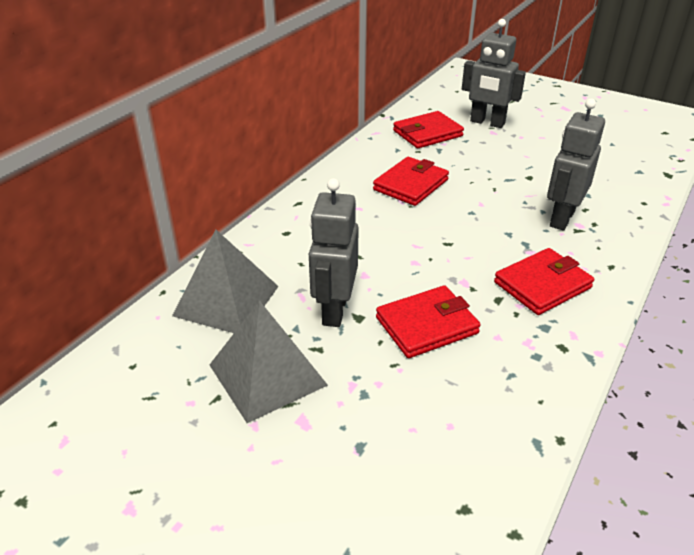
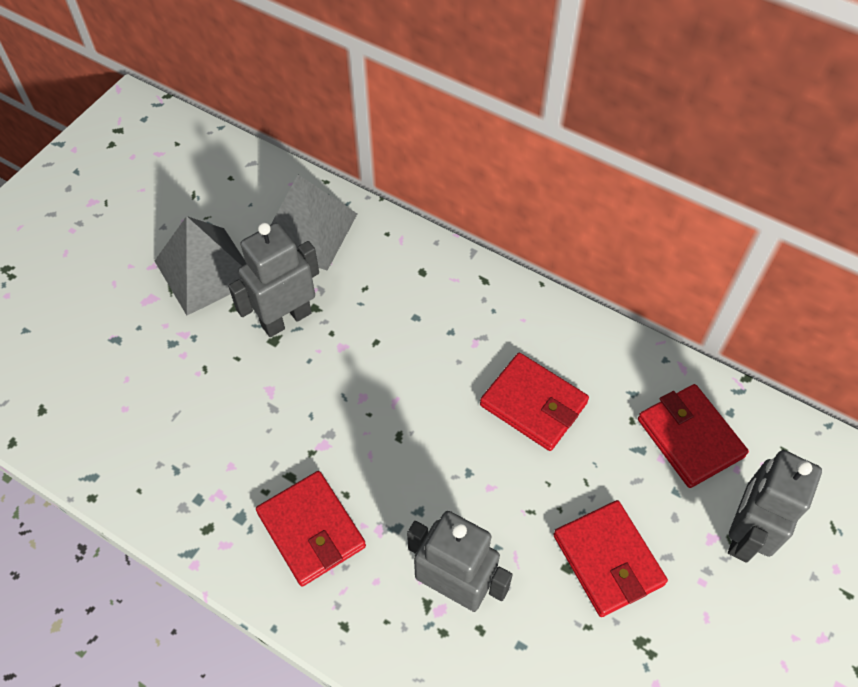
camera: 90 degrees right, 20 degrees up
grey robot [309,178,359,327] -> grey robot turned 45 degrees counterclockwise [228,222,319,337]
red wallet [376,285,481,358] -> red wallet moved to [553,500,668,617]

